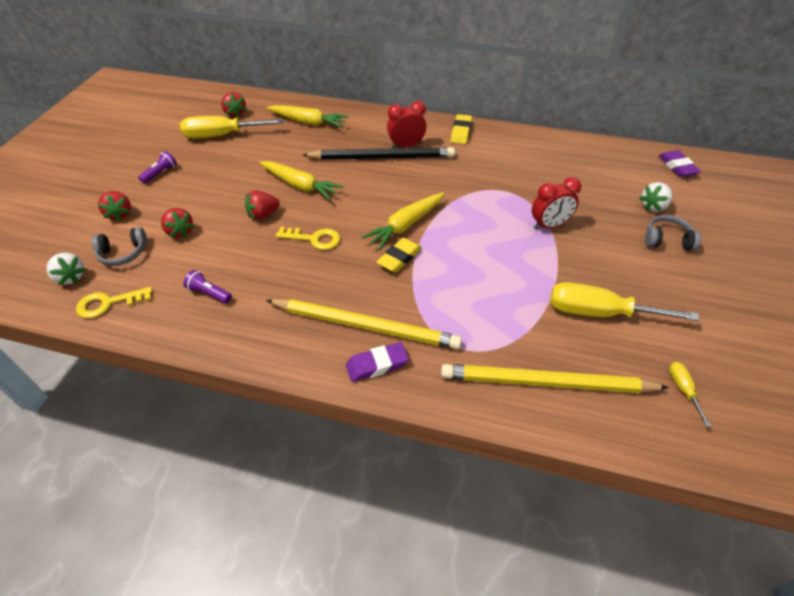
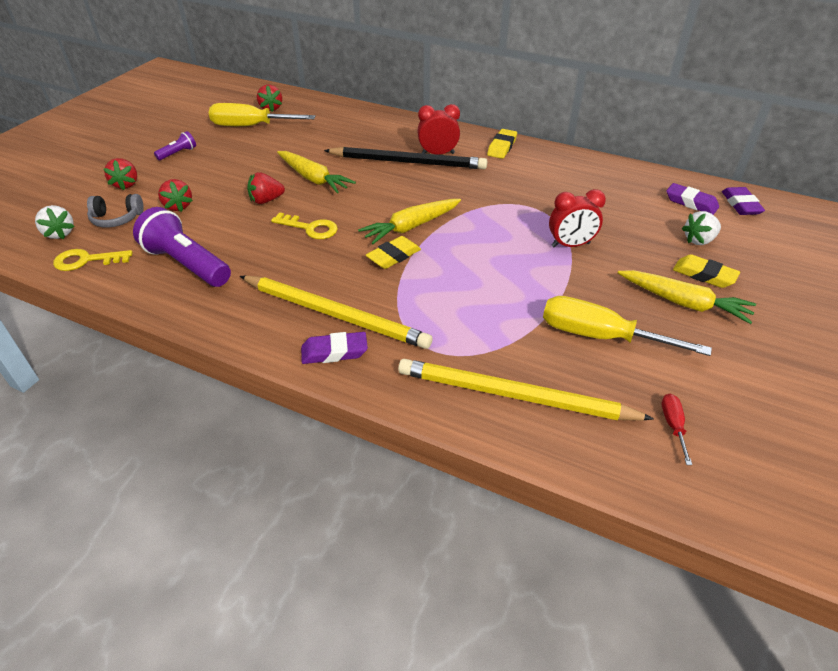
camera: 10 degrees right, 5 degrees down
purple flashlight [184,270,232,303] -> purple flashlight [133,207,231,287], size x2.12
yellow carrot [266,105,348,128] -> yellow carrot moved to [618,270,756,324]
grey headphones [645,215,701,251] -> yellow eraser [673,254,740,288]
yellow screwdriver [669,362,711,427] -> red screwdriver [662,393,692,465]
none -> purple eraser [666,183,719,215]

